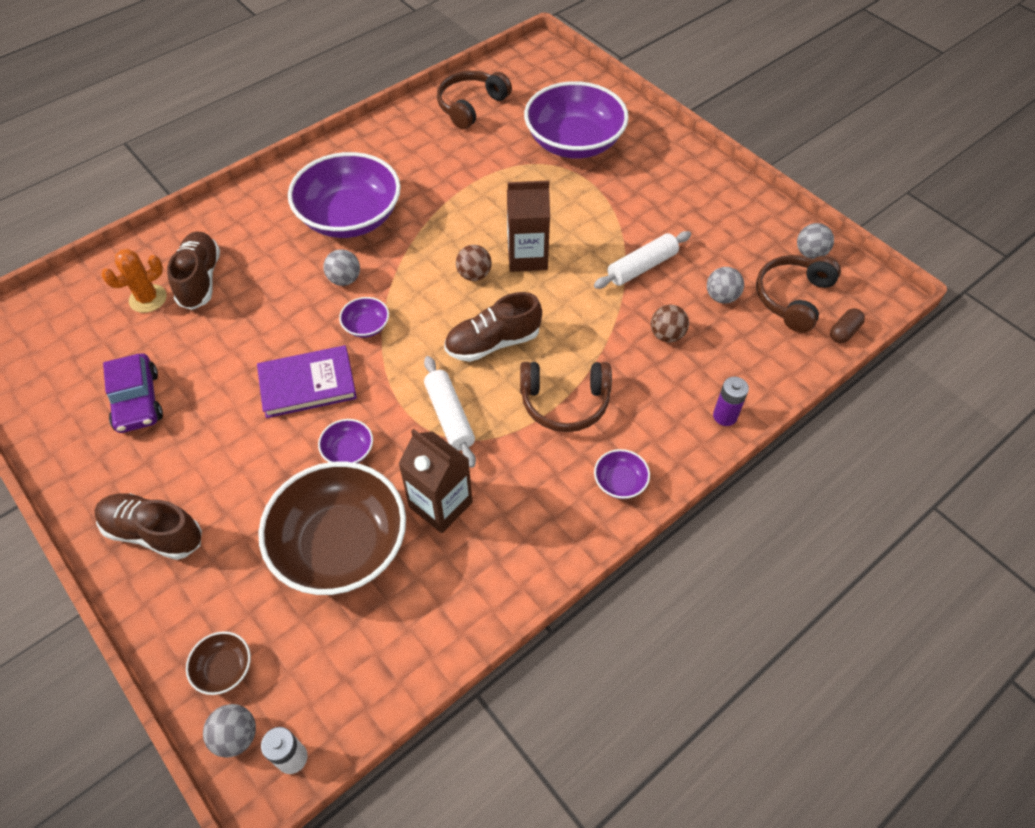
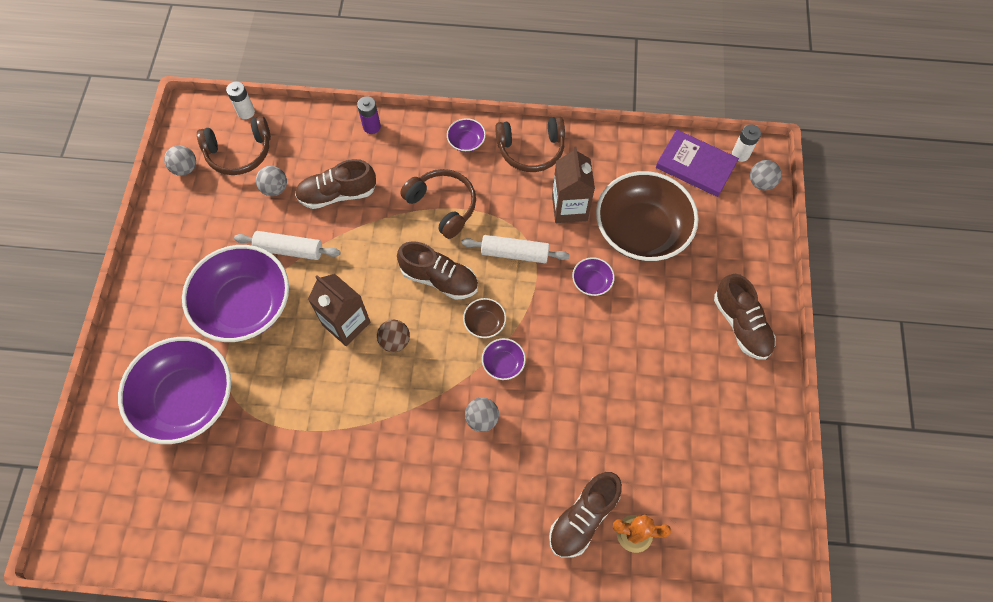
camera: 135 degrees left, 10 degrees up
purple car [103,353,163,433] -> none
brown bowl [186,631,251,695] -> brown bowl moved to [463,298,506,338]
purple book [257,345,357,418] -> purple book moved to [656,130,739,197]
purple bowl [288,152,401,238] -> purple bowl moved to [182,245,289,342]
white rolling pin [424,356,476,468] -> white rolling pin turned 75 degrees clockwise [461,235,569,263]
brown headphones [437,71,512,129] -> brown headphones moved to [495,116,565,172]
brown ball [651,305,689,343] -> brown shoe [295,159,376,209]
brown capsule [830,308,865,343] -> white battery [226,82,255,119]

